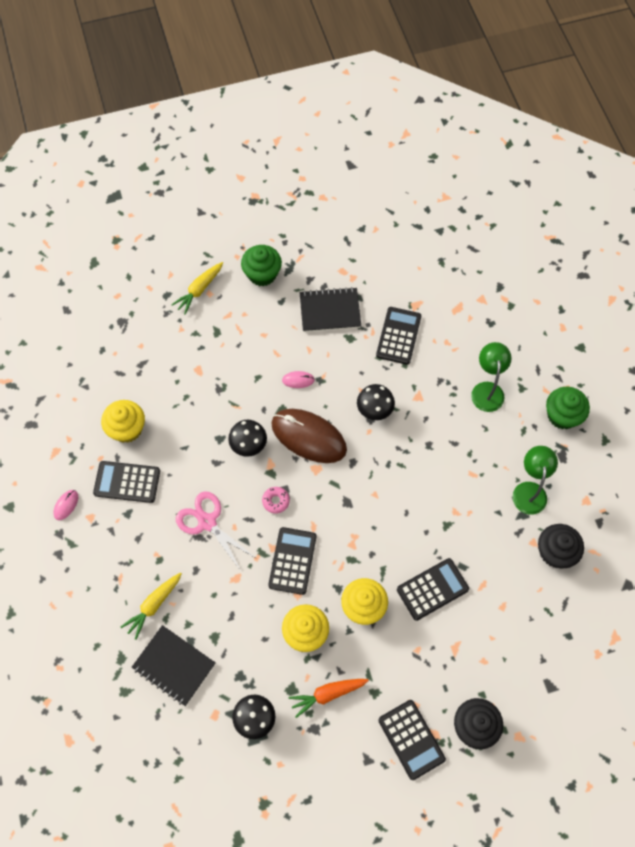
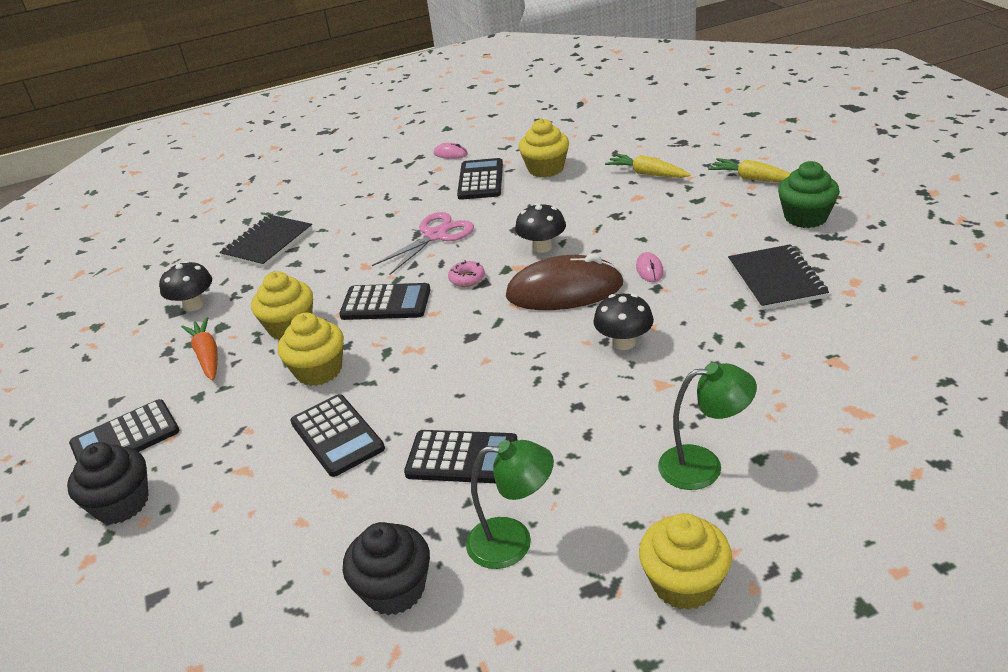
camera: 90 degrees right, 30 degrees down
yellow carrot [121,572,182,640] -> yellow carrot moved to [605,154,690,178]
brown mouse [271,409,347,463] -> brown mouse turned 60 degrees clockwise [506,254,624,310]
black calculator [376,307,421,365] -> black calculator moved to [404,430,518,483]
green cupcake [546,387,590,429] -> yellow cupcake [639,513,732,610]

